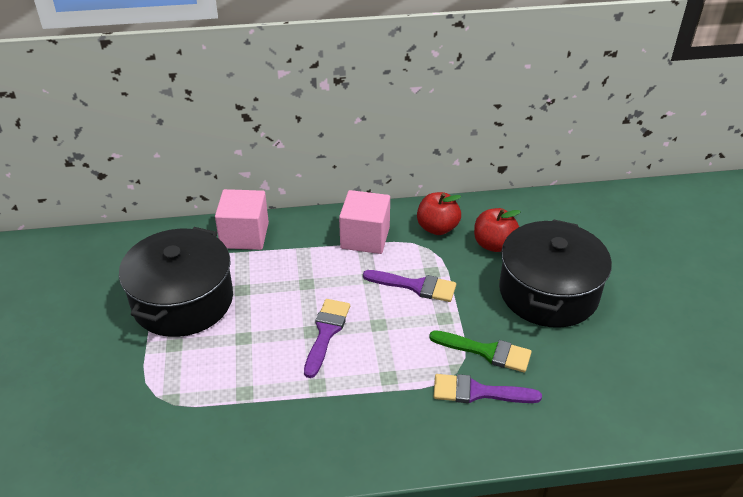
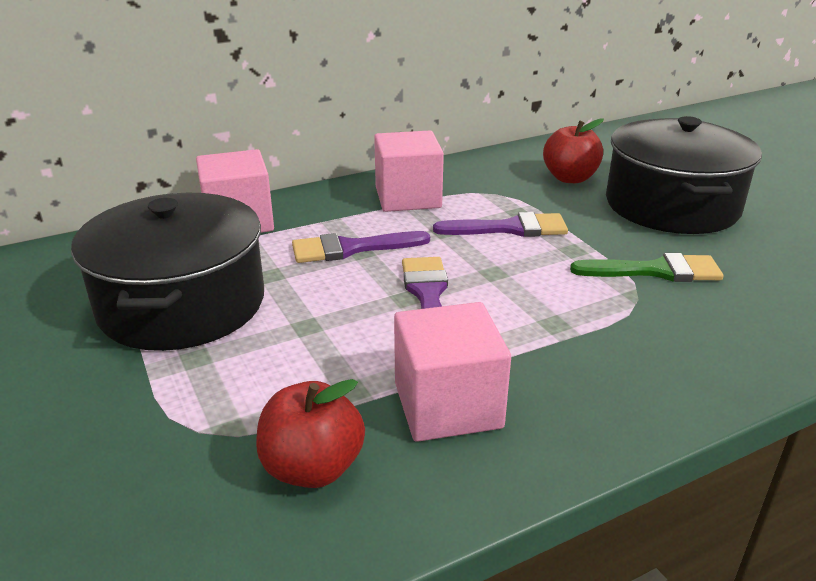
camera: 20 degrees left, 10 degrees down
red apple [417,192,461,235] -> red apple moved to [256,379,365,488]
purple brush [434,374,542,403] -> purple brush moved to [292,231,430,263]
none -> pink cube [394,302,511,442]

